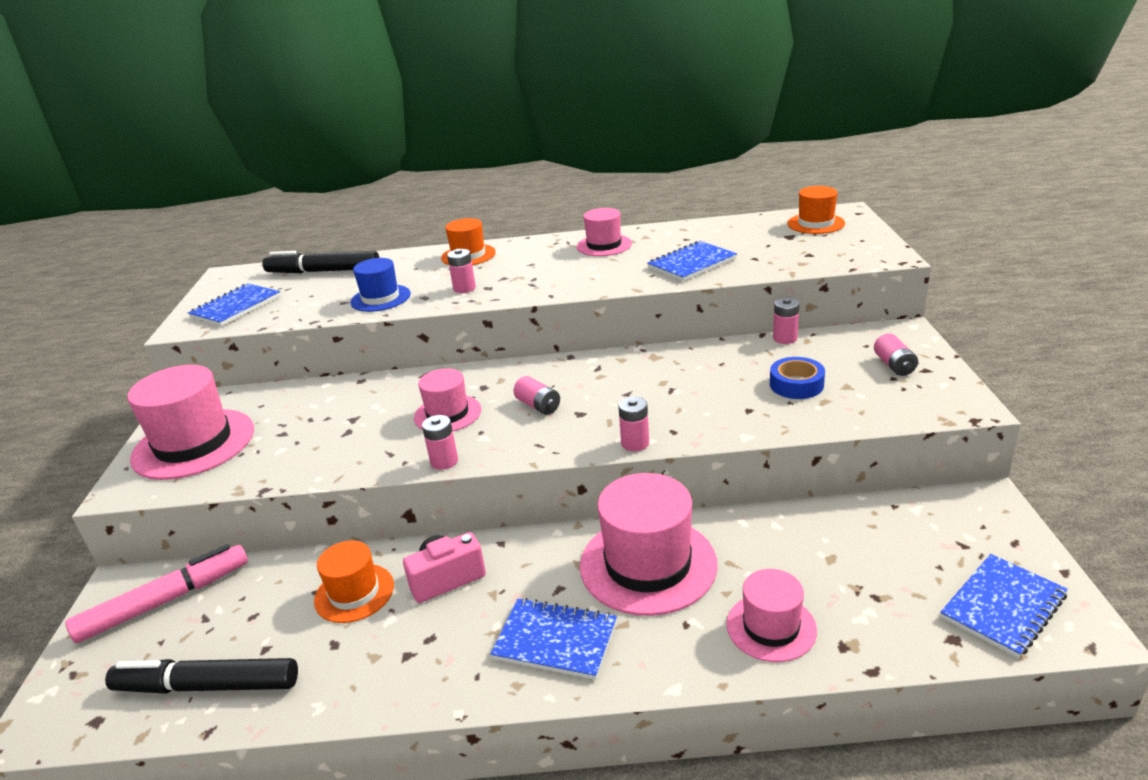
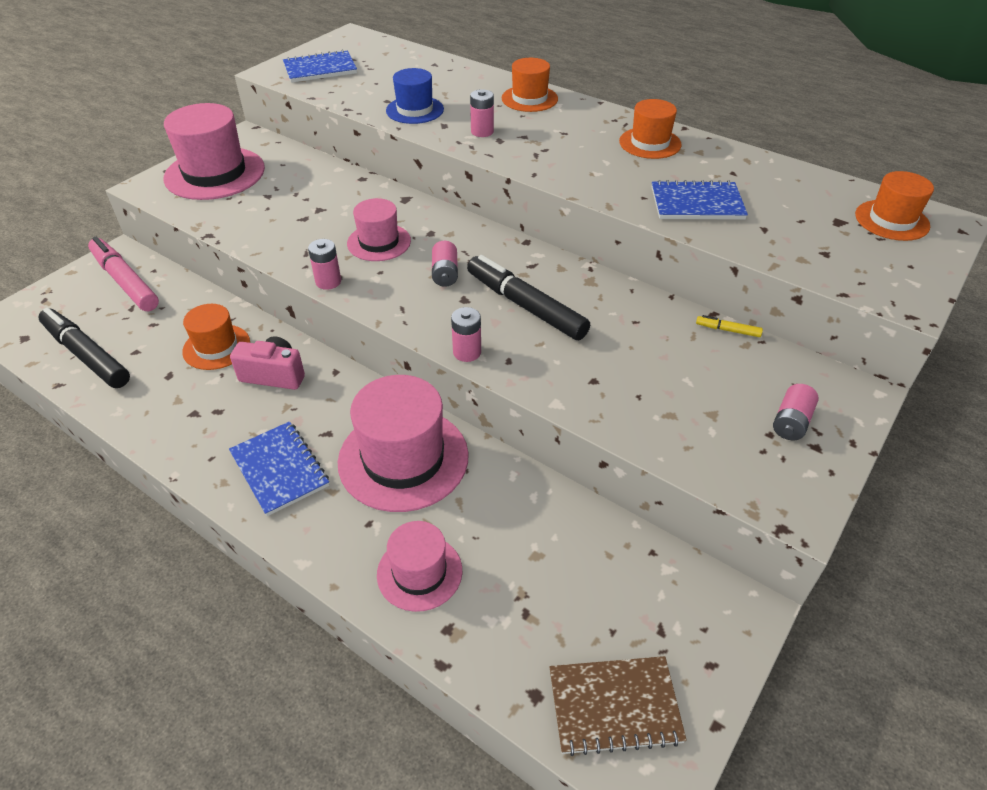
camera: 35 degrees right, 15 degrees up
pink marker [66,544,248,643] -> pink marker turned 135 degrees counterclockwise [88,237,159,311]
black marker [262,251,379,273] -> black marker moved to [467,255,590,340]
pink hat [577,208,632,256] -> orange hat [619,99,682,159]
blue tape [770,357,825,399] -> none
pink battery [773,298,799,344] -> yellow marker [696,315,763,337]
blue notebook [940,554,1068,658] -> brown notebook [550,656,687,756]

